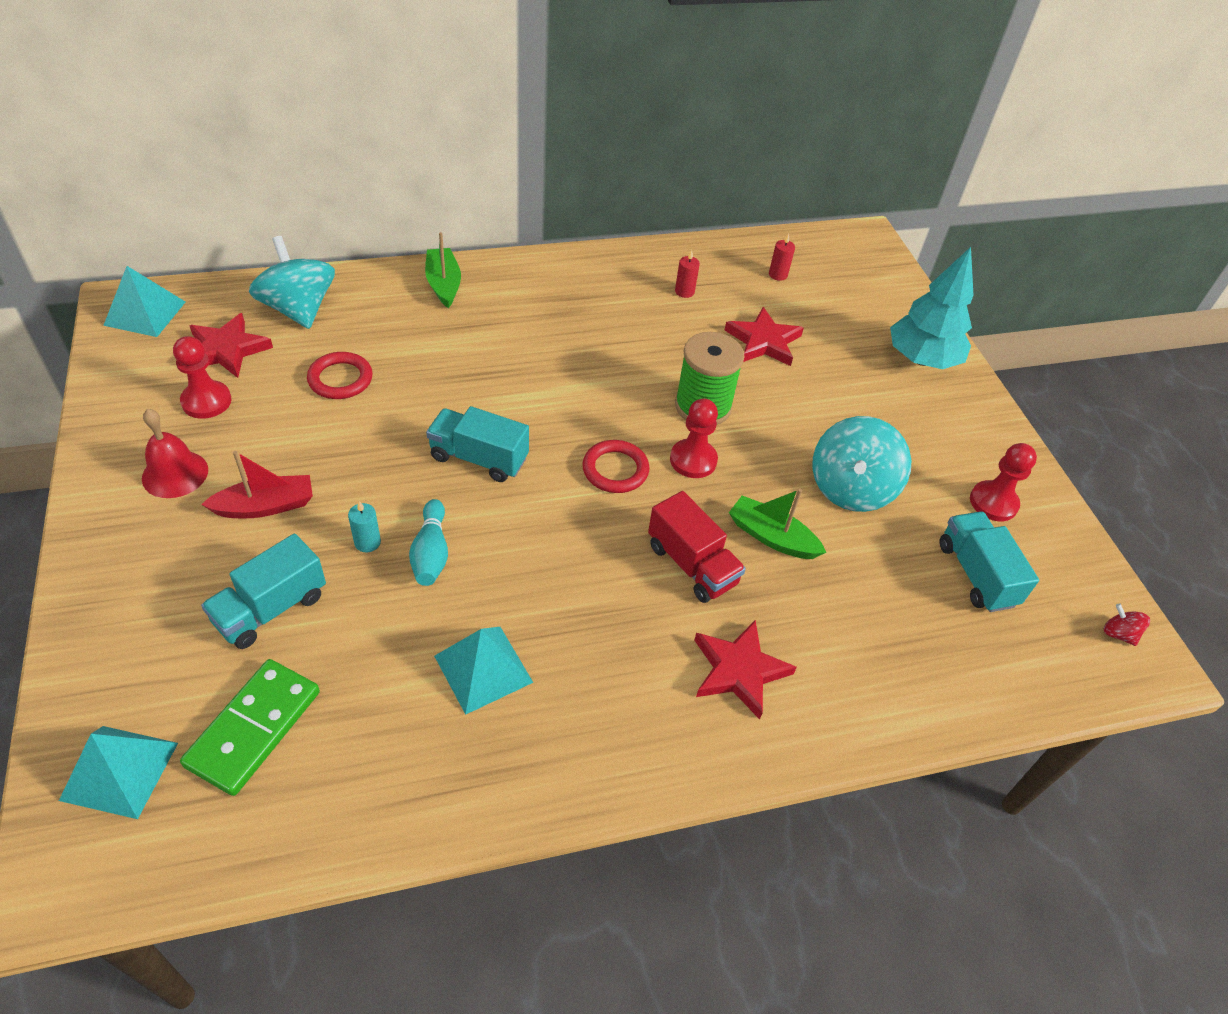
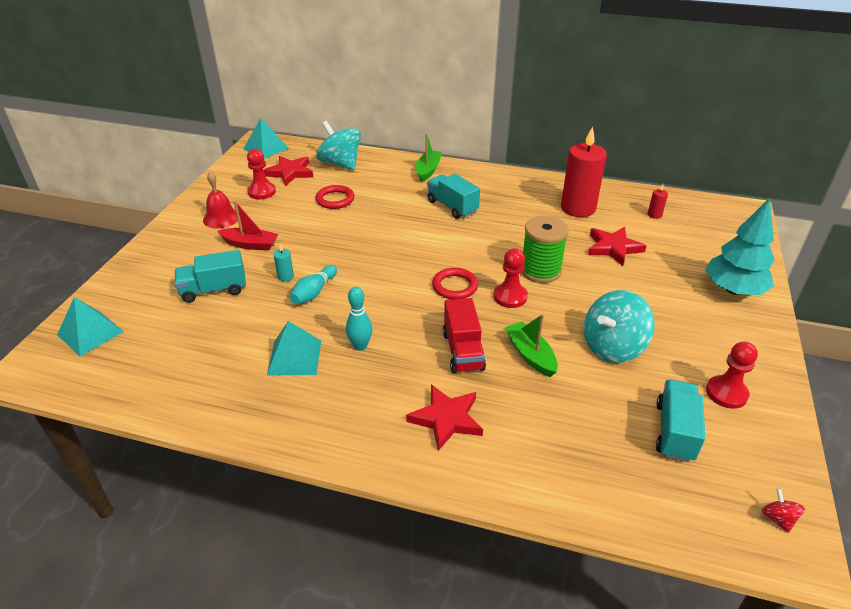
camera: 35 degrees right, 10 degrees down
green domino [180,659,320,796] -> none
turquoise spinning top [249,236,335,329] -> turquoise spinning top turned 45 degrees counterclockwise [316,121,361,170]
turquoise truck [426,406,529,482] -> turquoise truck moved to [427,174,480,219]
red candle [675,250,700,298] -> red candle [561,127,607,217], size x2.47
none -> turquoise bowling pin [346,287,372,351]

